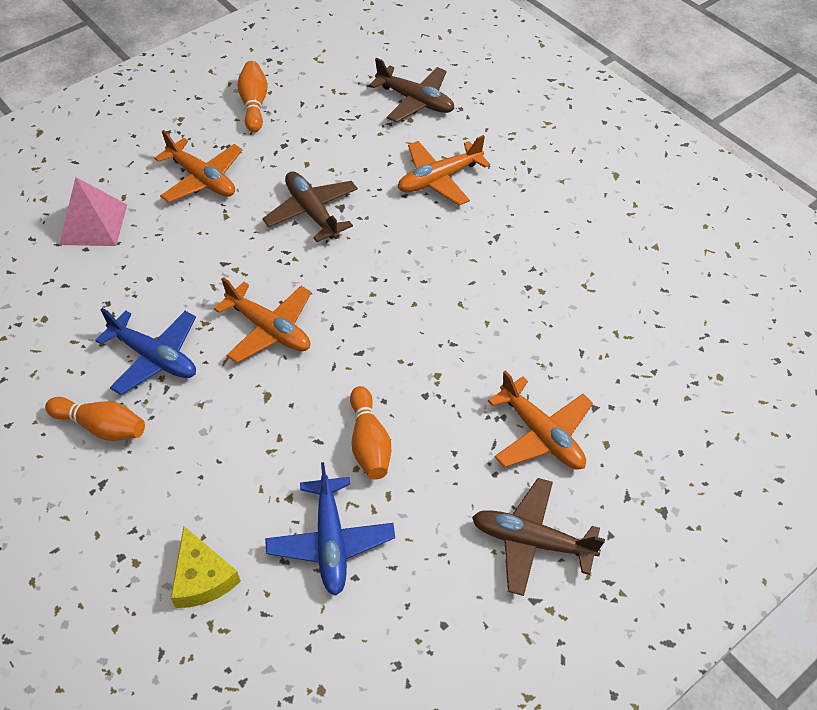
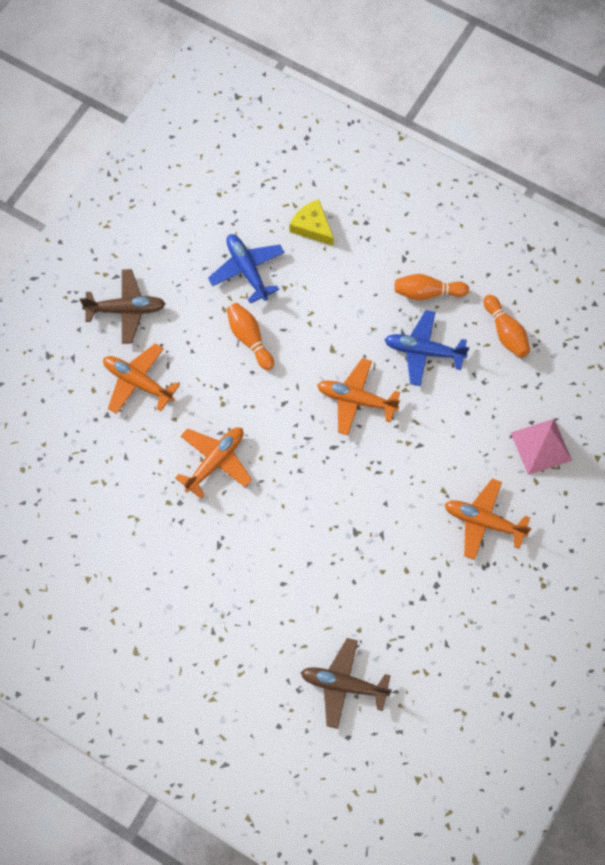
camera: 160 degrees right, 15 degrees up
orange bowling pin [237,61,268,132] -> orange bowling pin moved to [483,295,530,358]
brown plane [262,171,358,242] -> none
orange plane [398,135,490,206] -> orange plane moved to [175,427,252,499]

